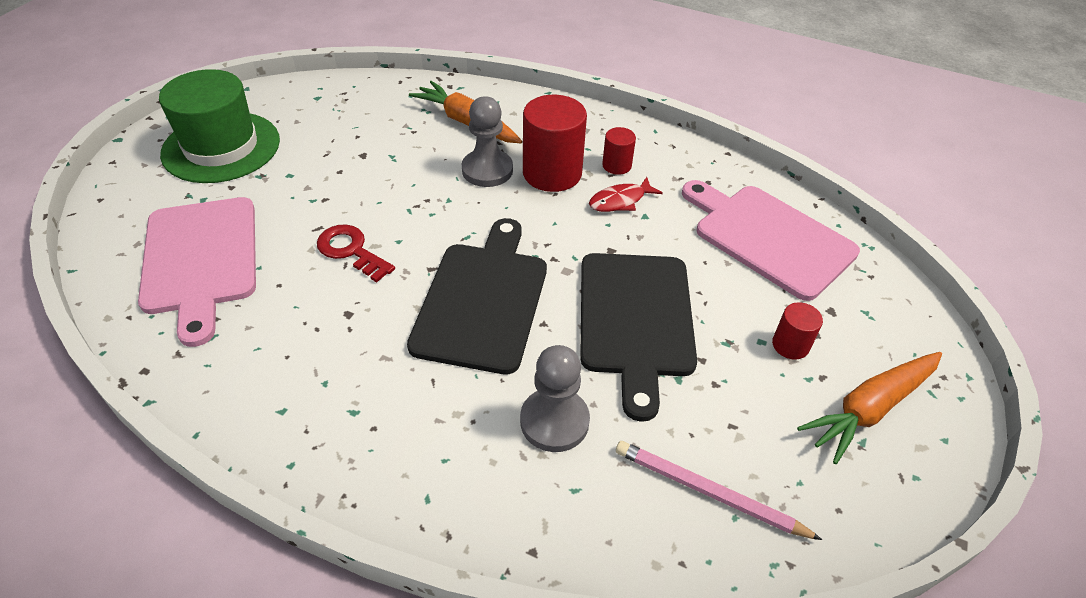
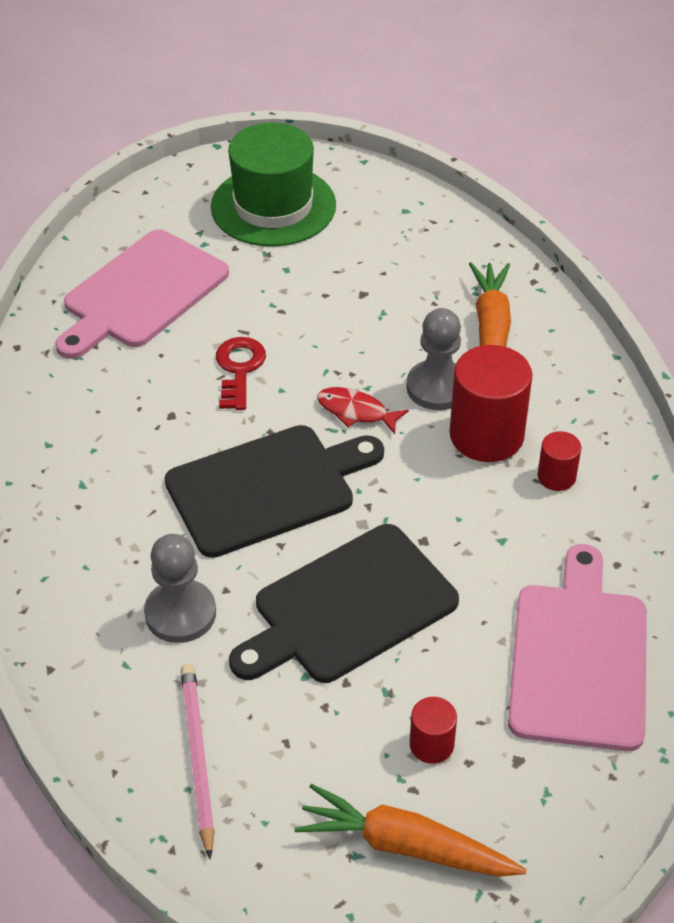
camera: 55 degrees right, 0 degrees up
red fish [589,177,663,212] -> red fish moved to [317,387,409,434]

